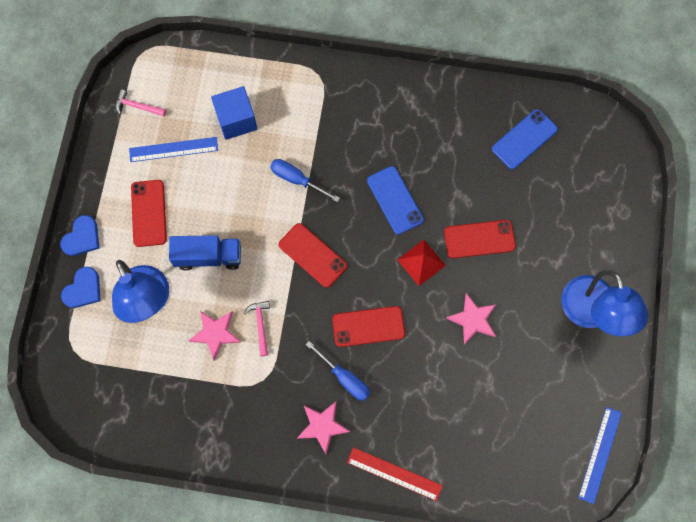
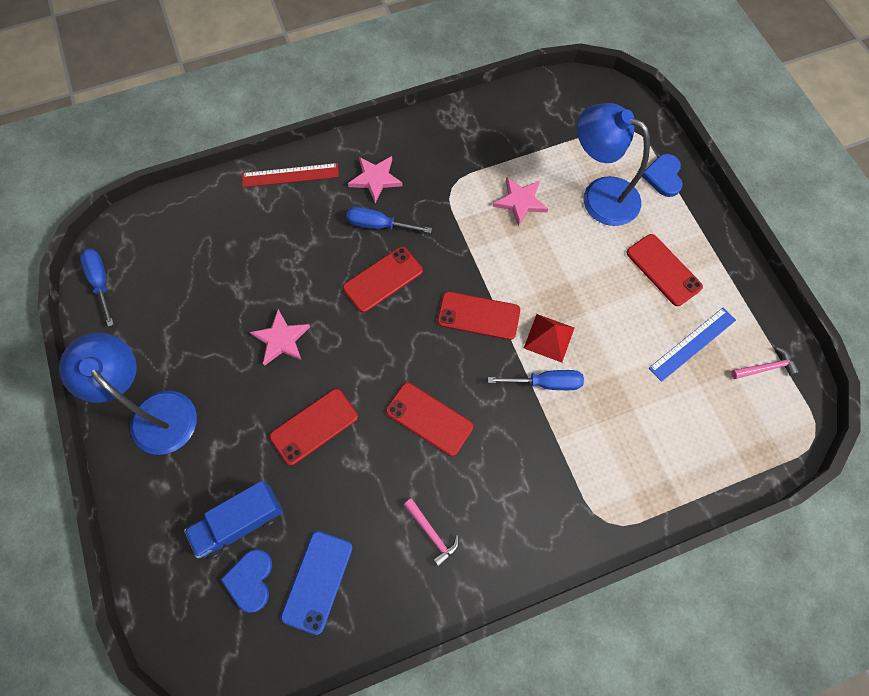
camera: 150 degrees right, 5 degrees down
blue heart [60,215,100,256] -> blue heart moved to [220,549,272,613]
blue truck [169,235,241,271] -> blue truck moved to [184,481,283,560]
blue cube [211,86,257,140] -> none
pink hammer [244,301,270,356] -> pink hammer moved to [404,498,459,567]
blue phone [367,166,424,235] -> red phone [386,382,473,456]
red pyramid [397,240,446,286] -> red pyramid moved to [524,314,574,363]
blue ruler [578,407,622,504] -> blue screwdriver [80,249,114,327]

